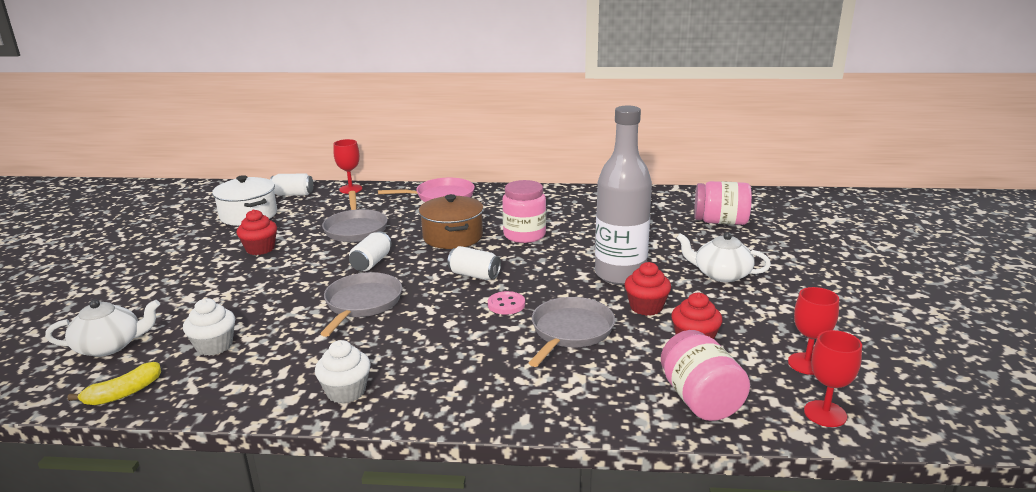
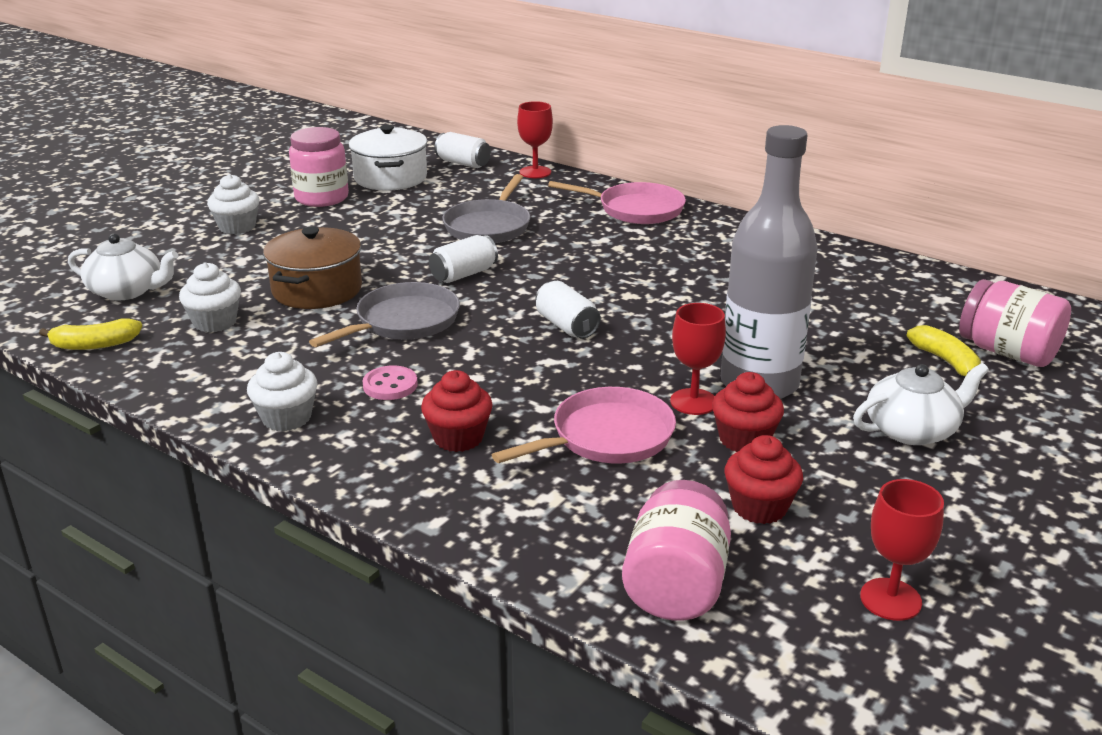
camera: 30 degrees right, 5 degrees up
red cupcake [237,209,277,255] -> red cupcake moved to [421,370,493,452]
brown pot [419,194,484,249] -> brown pot moved to [263,227,362,309]
pink button [488,291,525,315] -> pink button moved to [362,366,418,400]
pink jar [502,180,546,243] -> pink jar moved to [289,127,349,207]
grey pan [529,297,615,367] -> pink pan [492,387,676,463]
white teapot [677,232,771,282] -> white teapot turned 105 degrees clockwise [853,363,989,445]
red goblet [804,330,862,427] -> red goblet moved to [670,303,726,415]
none -> white cupcake [207,174,260,234]
none -> yellow banana [907,325,981,376]

